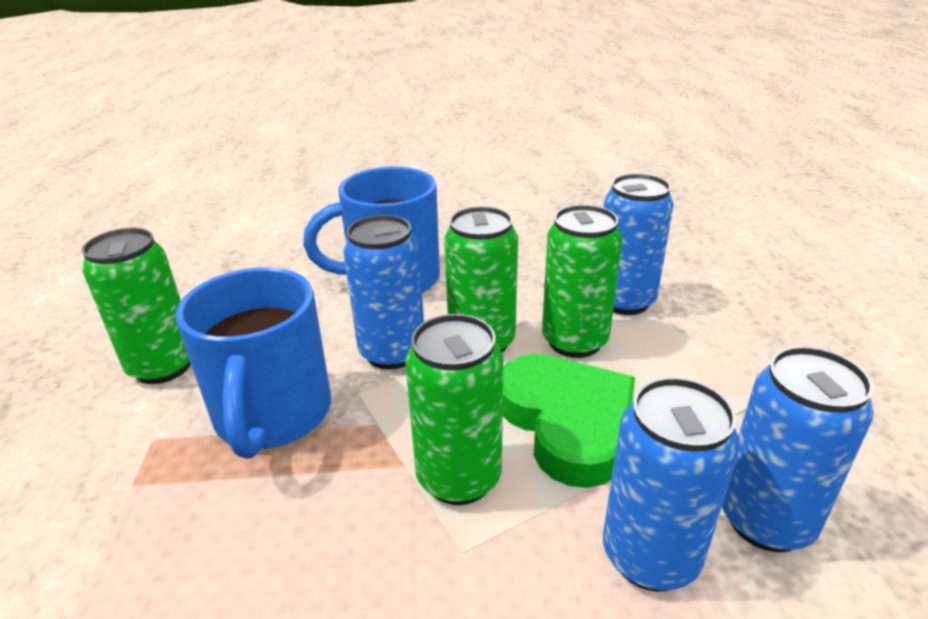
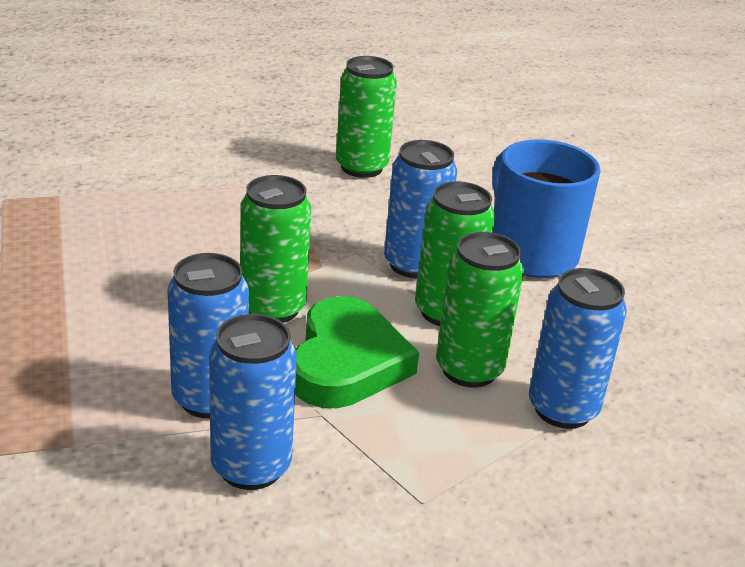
camera: 75 degrees right, 0 degrees up
blue mug [175,268,331,459] -> none
green heart [503,354,635,488] -> green heart turned 45 degrees counterclockwise [295,296,419,408]

